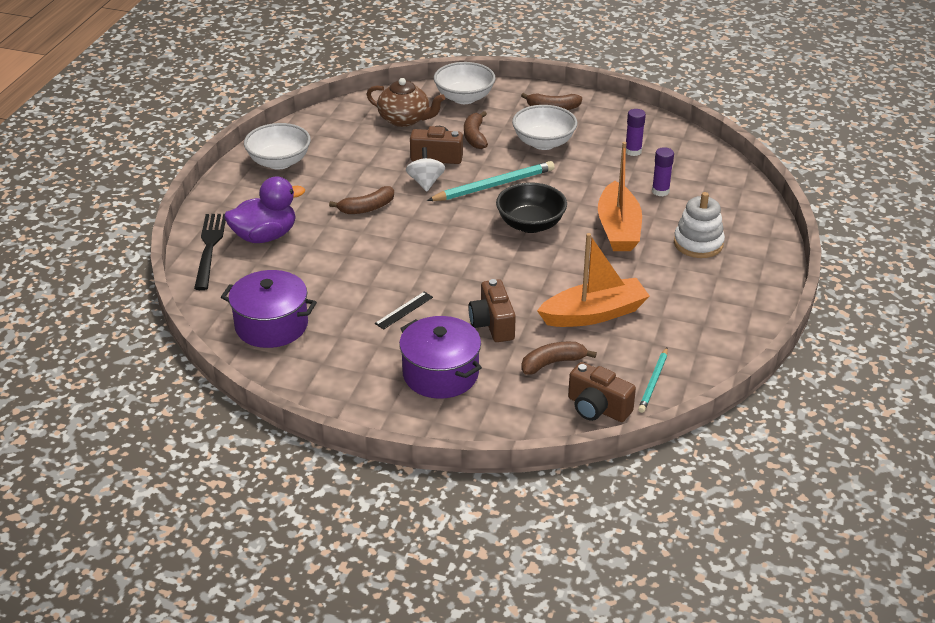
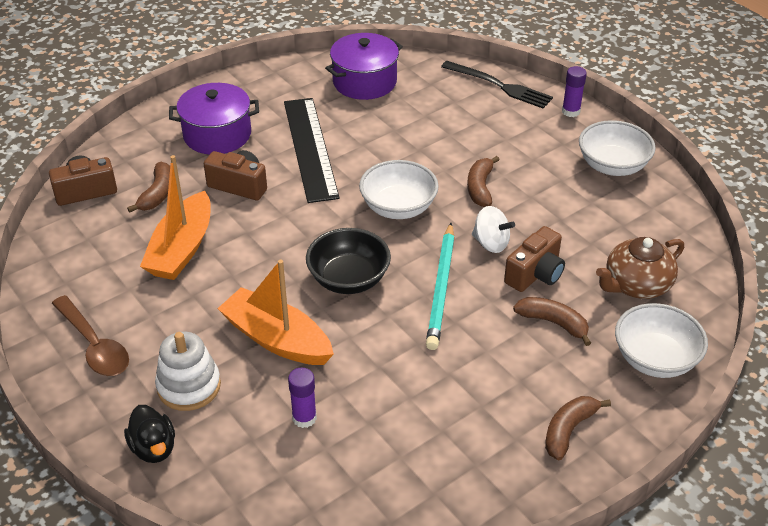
camera: 125 degrees right, 5 degrees up
purple duck [224,177,305,243] -> none
black ruler [375,292,433,329] -> black ruler [284,98,340,203], size x2.46
white bowl [512,105,577,150] -> white bowl moved to [359,160,439,219]
purple glue stick [626,109,646,156] -> purple glue stick moved to [562,66,587,117]
turquoise pencil [638,348,668,413] -> none
none -> brown spoon [52,295,129,376]
none -> black duck [124,405,175,463]

